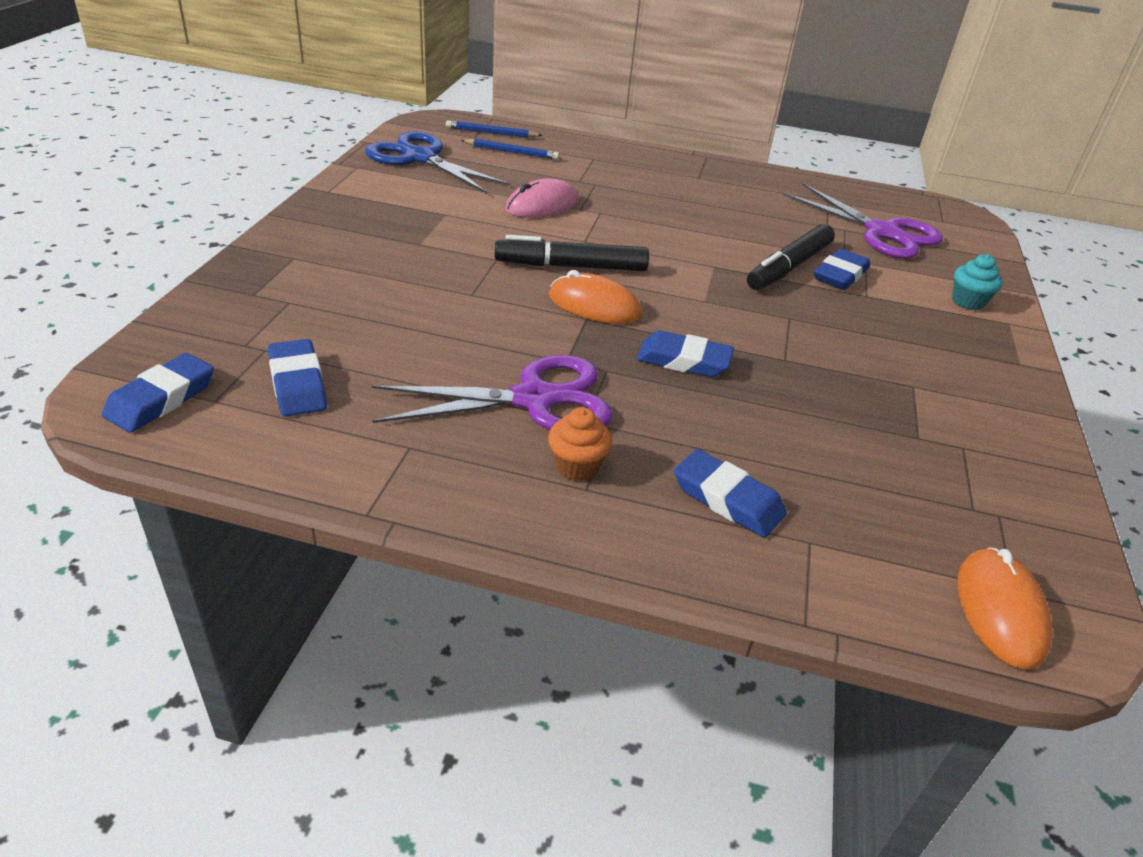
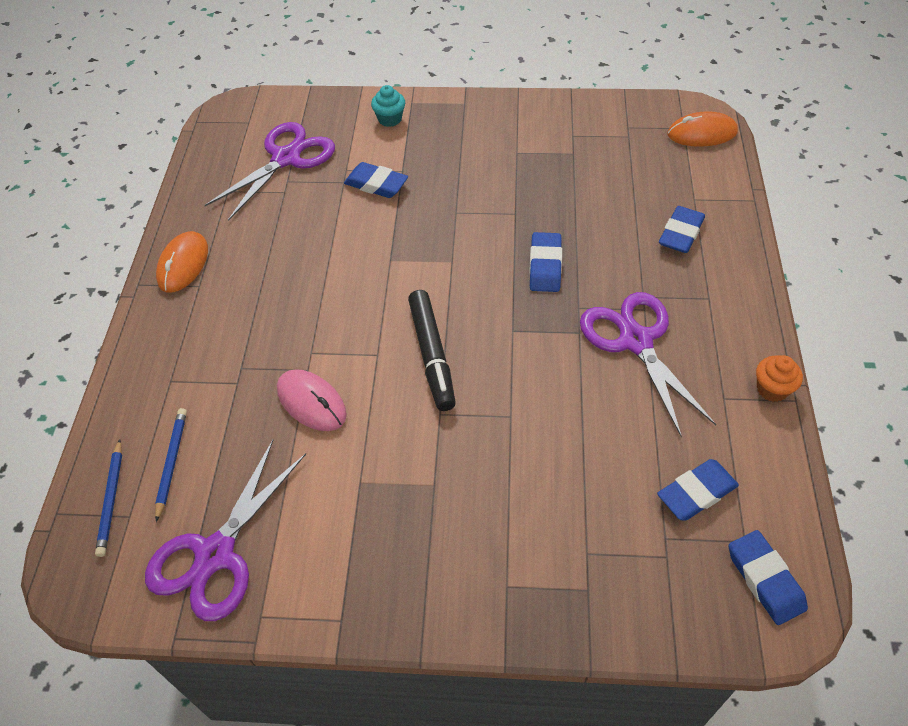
camera: 95 degrees left, 15 degrees up
blue eraser [102,353,214,433] -> blue eraser turned 45 degrees clockwise [729,530,808,625]
blue scissors [365,131,510,193] -> purple scissors [145,440,306,621]
orange cupcake [548,407,612,481] -> orange cupcake moved to [756,355,803,402]
orange mouse [549,270,642,324] -> orange mouse moved to [156,231,208,292]
black marker [747,224,835,290] -> none

